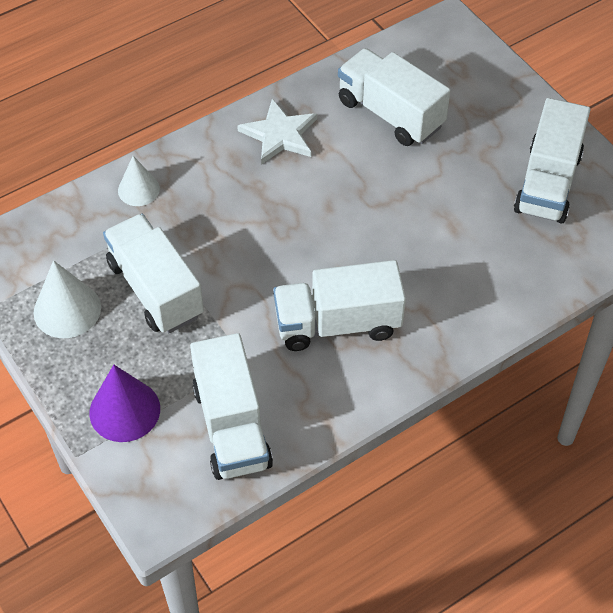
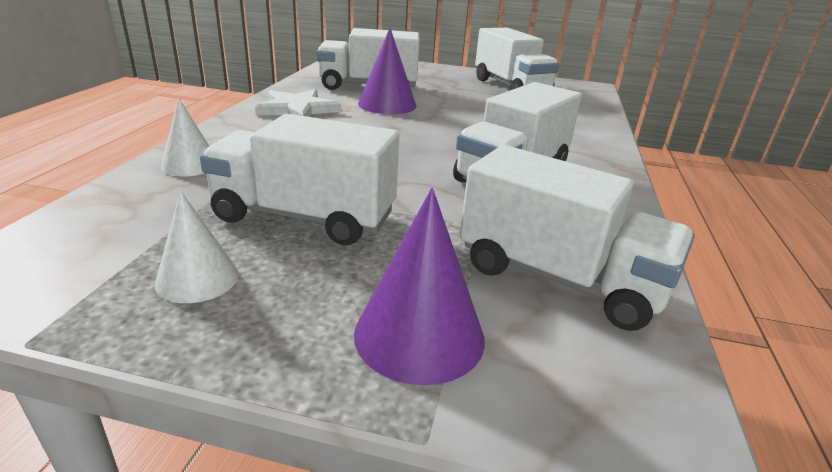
camera: 45 degrees left, 25 degrees down
white cone [33,260,101,338] -> white cone [155,191,239,303], size x0.66
none -> purple cone [358,28,416,114]

